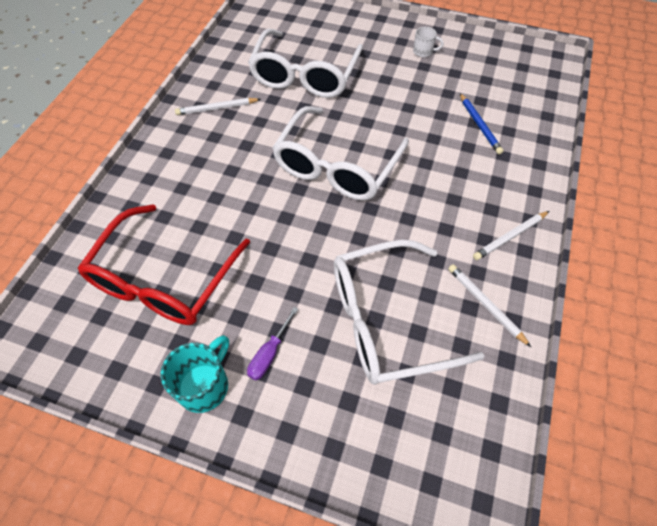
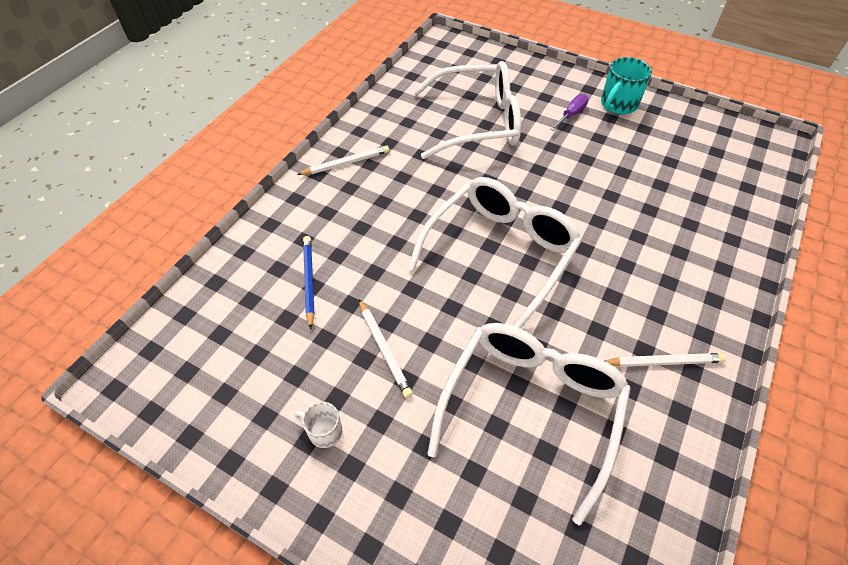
camera: 170 degrees left, 5 degrees down
red glasses [78,204,250,325] -> none
white pencil [448,264,531,347] -> white pencil moved to [359,299,413,398]

